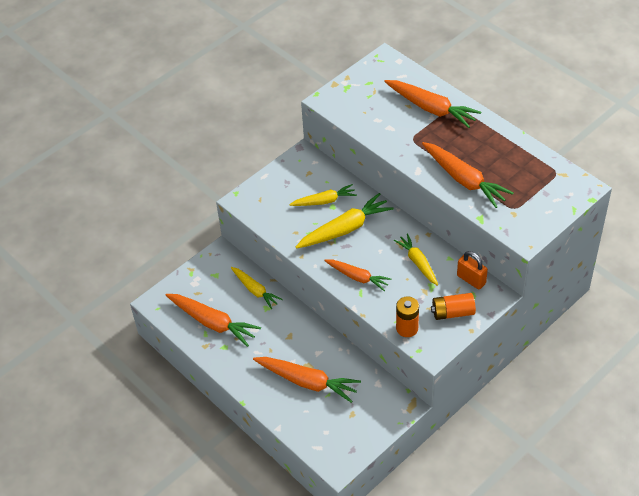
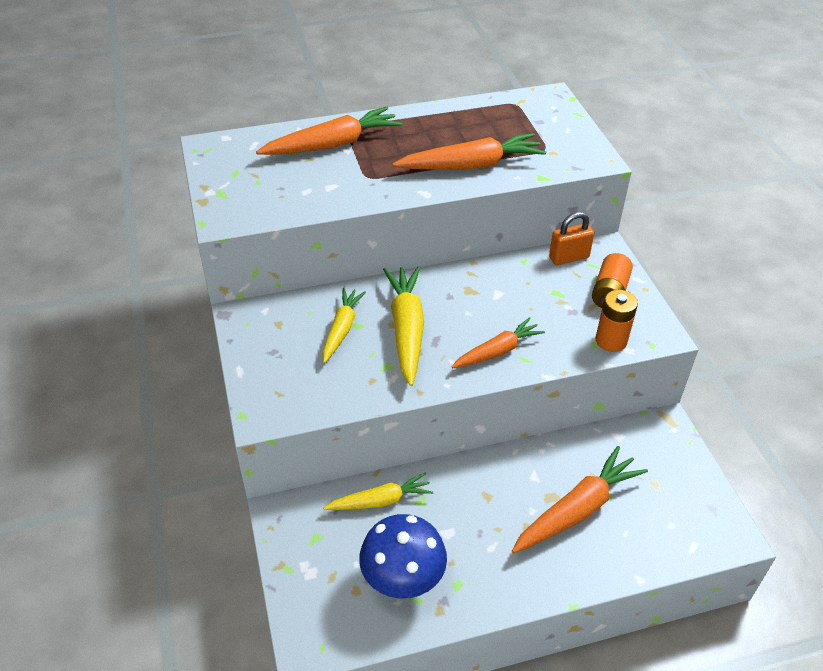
camera: 65 degrees left, 5 degrees down
orange carrot [166,294,261,347] -> blue mushroom [359,514,447,599]
yellow carrot [394,234,438,286] -> none

